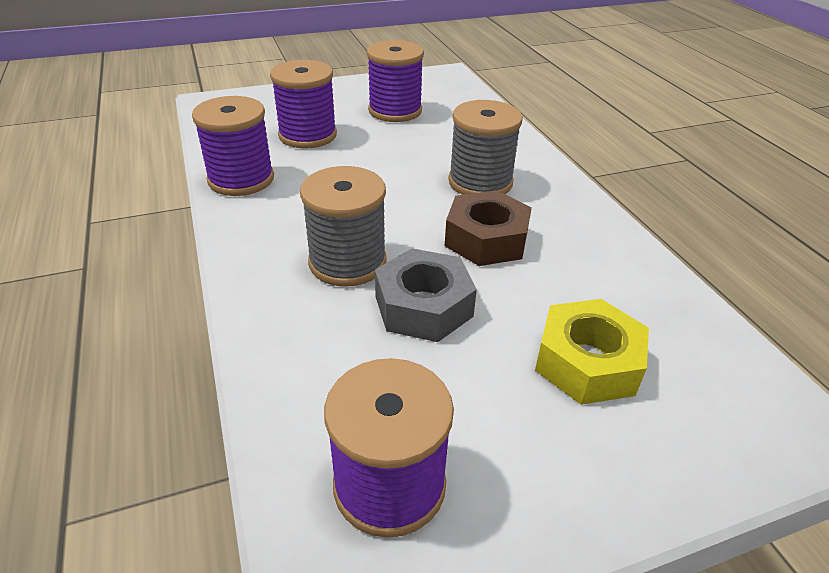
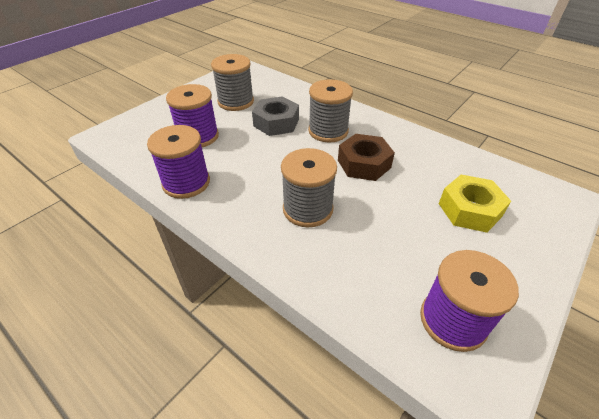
camera: 30 degrees left, 5 degrees up
purple spool [367,40,424,122] -> grey spool [211,54,254,111]
grey nut [375,248,477,342] -> grey nut moved to [252,96,299,136]

